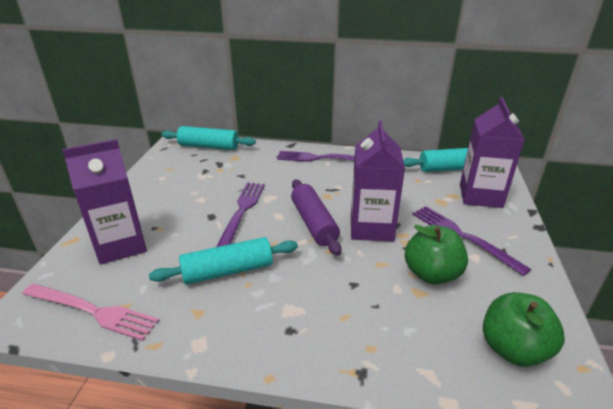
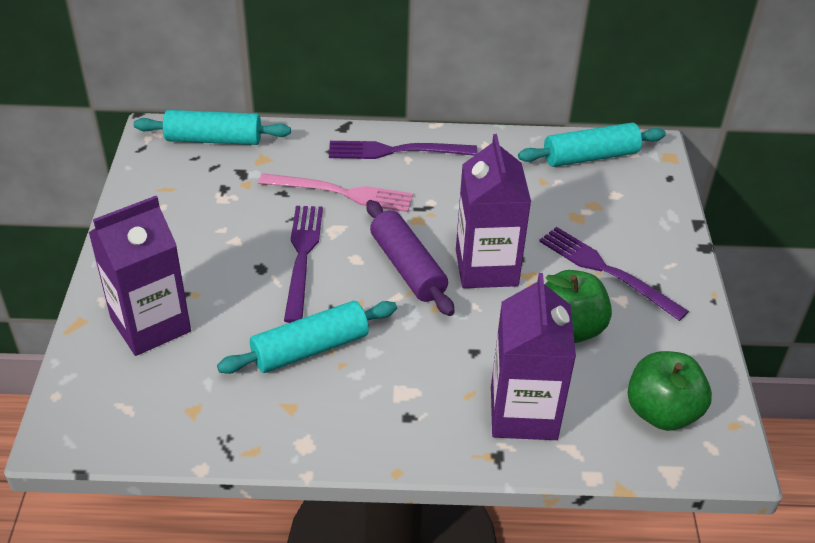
camera: 10 degrees left, 10 degrees up
pink fork [22,284,159,341] -> pink fork moved to [258,173,413,212]
purple carton [460,97,525,208] -> purple carton moved to [491,273,576,440]

